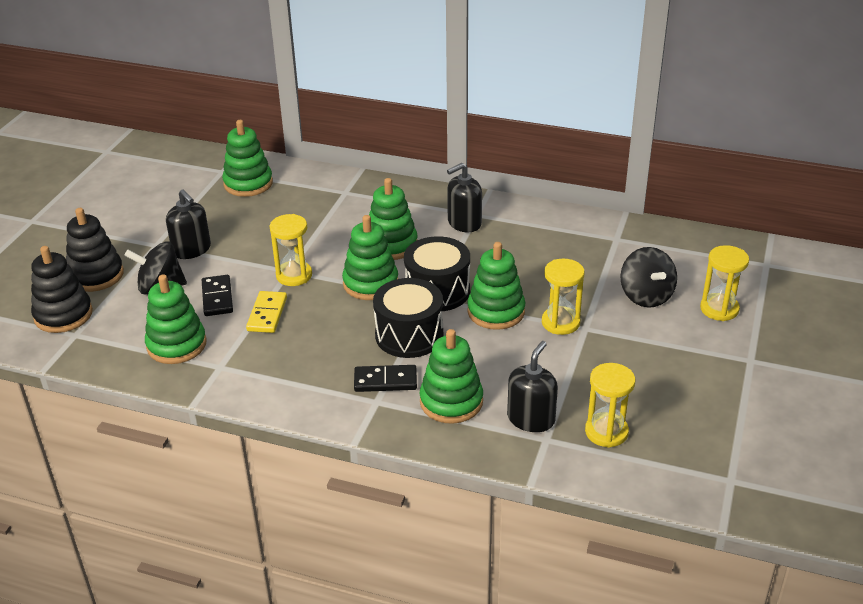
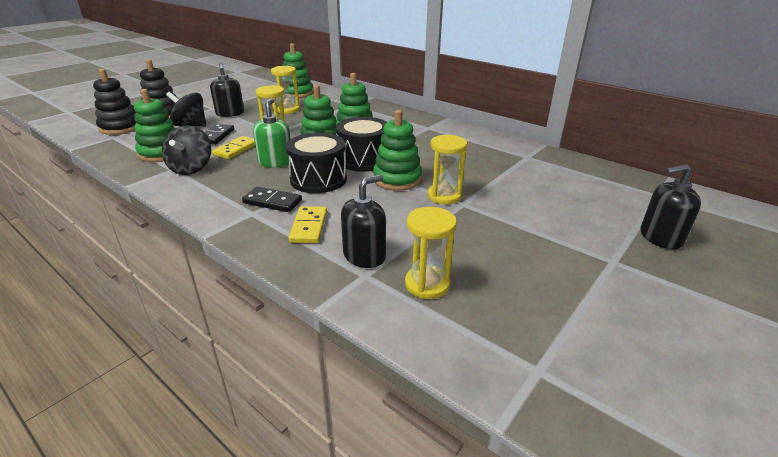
camera: 20 degrees right, 5 degrees down
green stacking toy [420,329,483,424] -> yellow domino [288,206,327,243]
black soap dispenser [447,163,482,232] -> black soap dispenser moved to [641,164,701,250]
black spinning top [620,247,677,308] -> black spinning top moved to [162,126,211,175]
yellow hourglass [700,245,749,321] -> yellow hourglass moved to [271,66,300,114]
none -> green soap dispenser [253,98,291,168]

